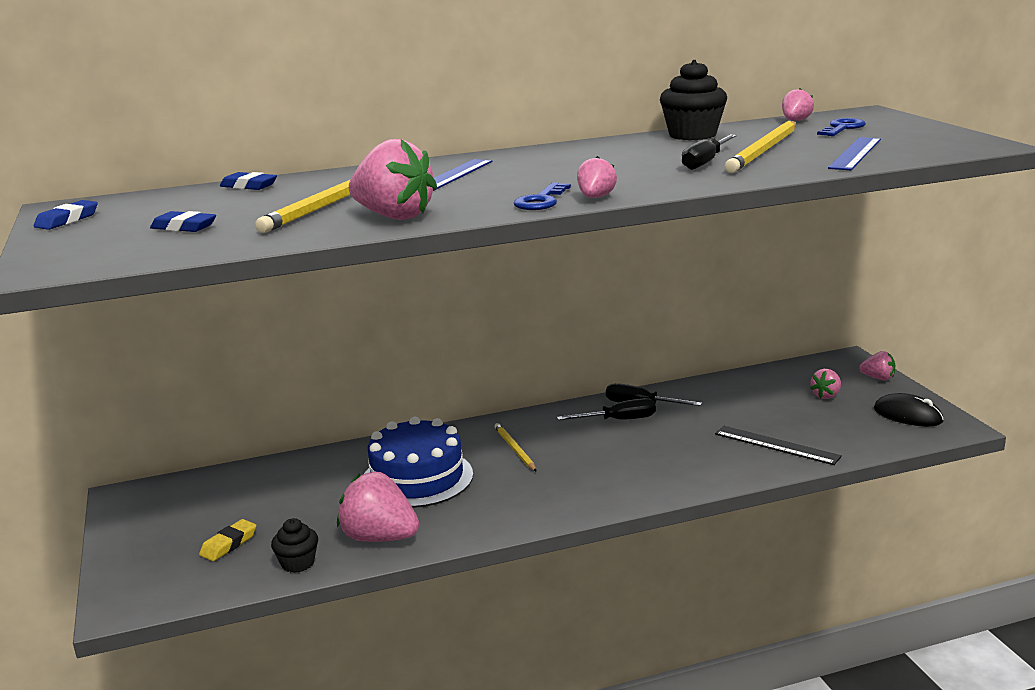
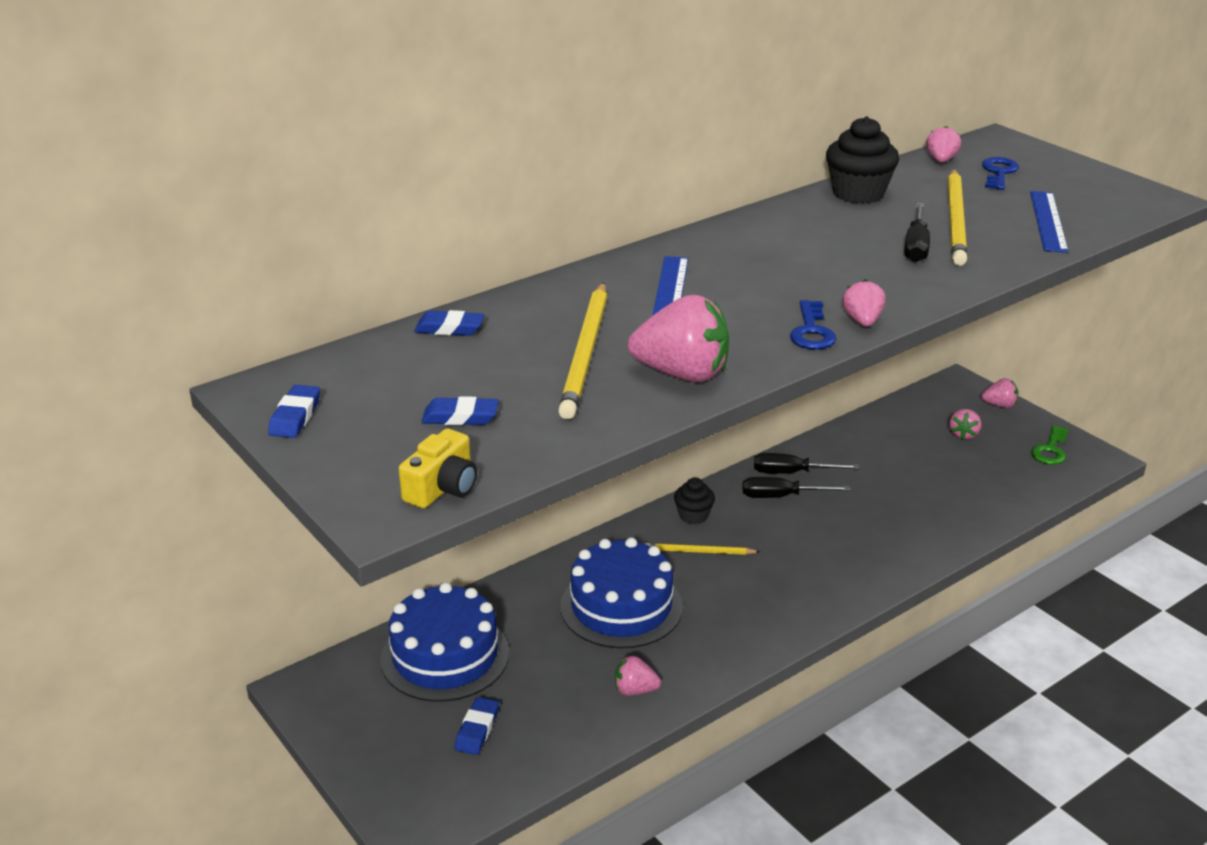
camera: 20 degrees left, 10 degrees up
yellow eraser [199,519,256,561] -> blue eraser [455,697,499,755]
black cupcake [271,518,318,573] -> black cupcake moved to [674,478,715,524]
pink strawberry [337,472,419,542] -> pink strawberry [615,656,661,696], size x0.52
yellow pencil [494,423,537,472] -> yellow pencil turned 45 degrees counterclockwise [645,543,760,555]
black screwdriver [557,398,656,420] -> black screwdriver turned 150 degrees counterclockwise [743,477,850,498]
black ruler [715,426,842,465] -> none
black mouse [874,393,944,426] -> green key [1031,425,1069,465]
none -> blue cake [380,582,509,702]
none -> yellow camera [399,429,477,508]

